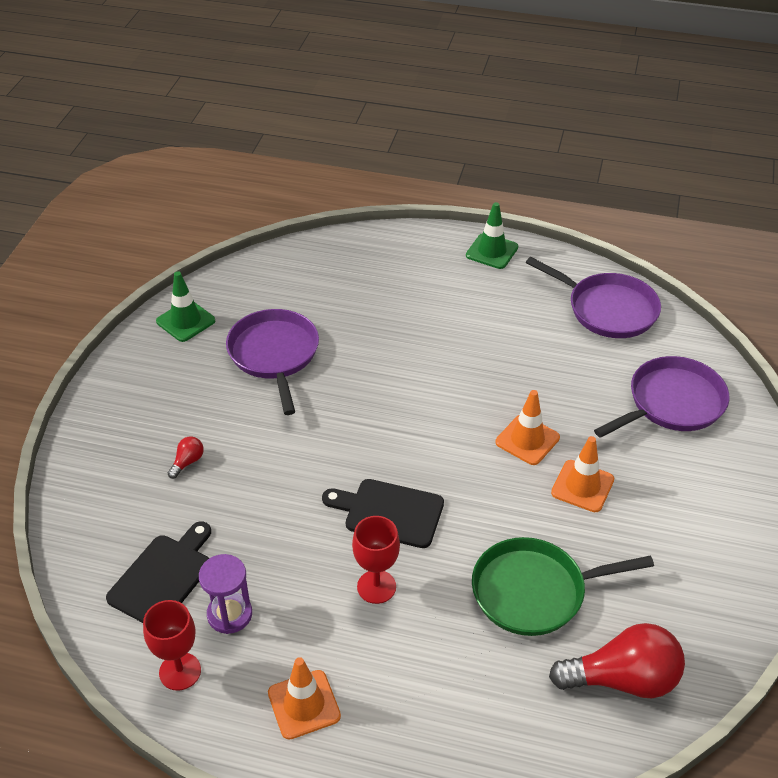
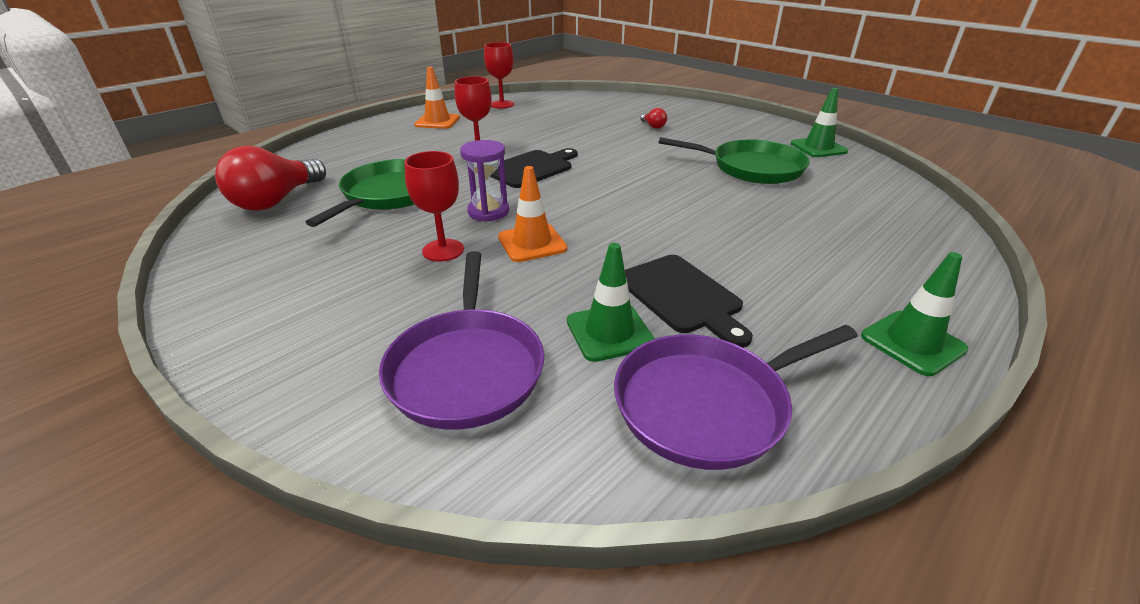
camera: 120 degrees right, 10 degrees down
black cutting board [106,521,211,623] -> black cutting board moved to [625,255,753,348]
purple hourglass [199,554,252,634] -> purple hourglass moved to [460,140,509,222]
purple pan [226,309,319,415] -> green pan [659,137,810,184]
orange traffic cone [551,436,614,512] -> red goblet [404,151,464,261]
none -> green traffic cone [567,243,655,362]

